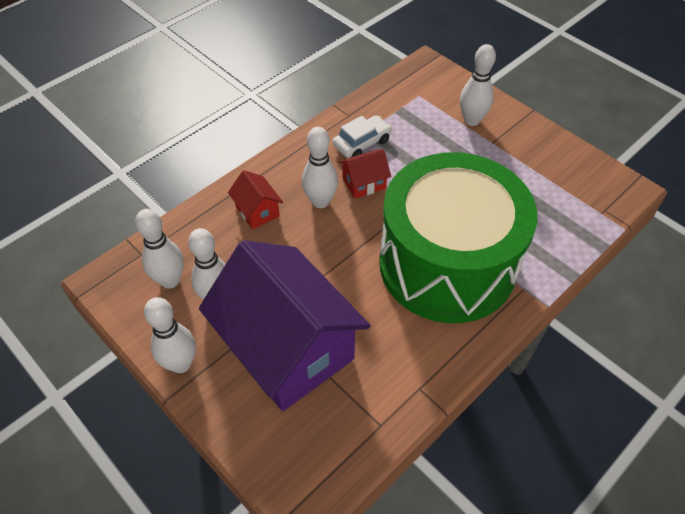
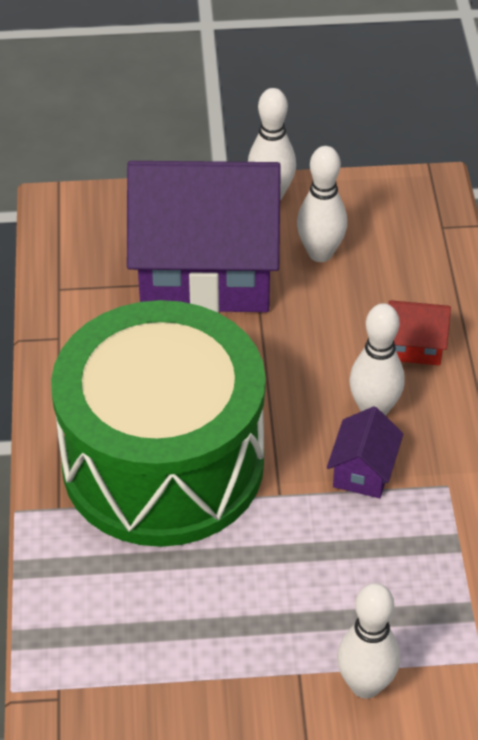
camera: 130 degrees right, 5 degrees down
white bowling pin [135,209,184,289] -> none
white car [333,115,392,158] -> none
red house [339,149,391,199] -> purple house [327,406,403,498]

